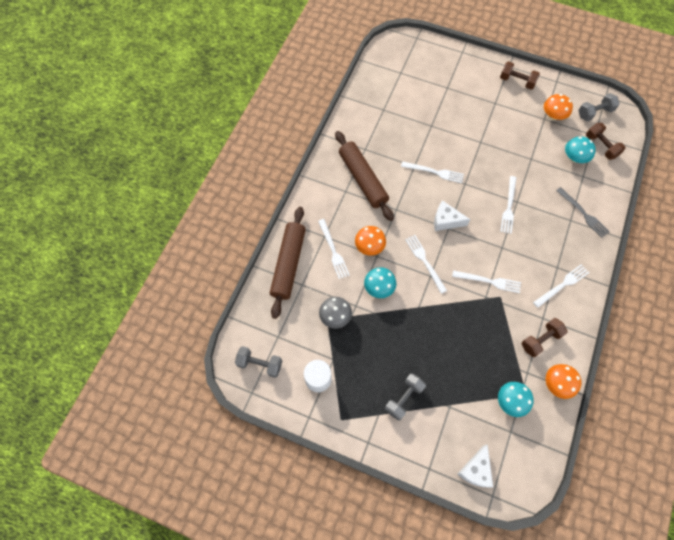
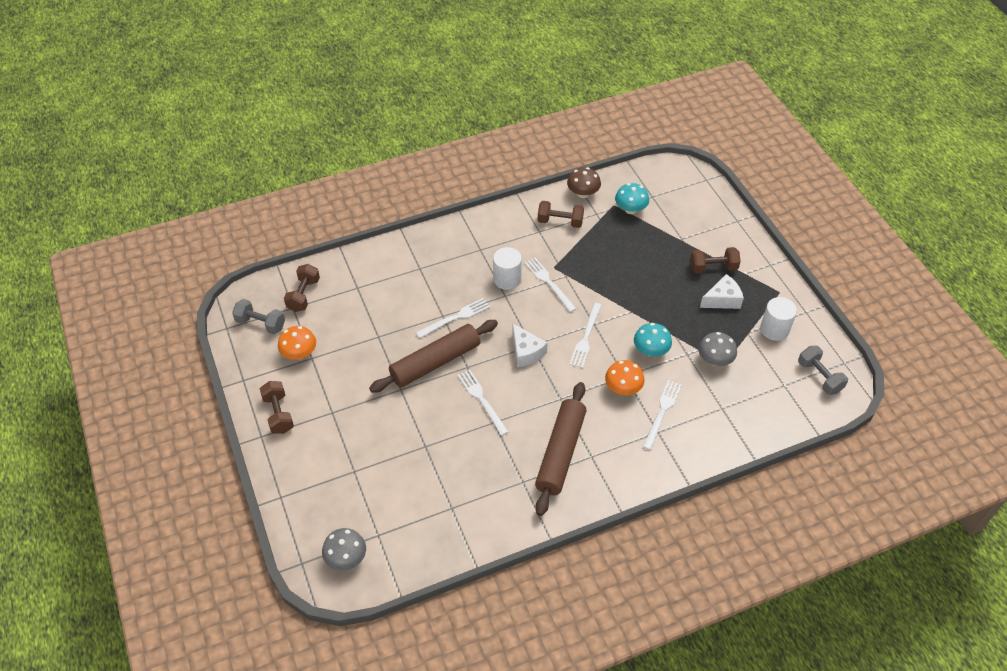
camera: 135 degrees left, 15 degrees down
brown rolling pin [270,207,306,319] -> brown rolling pin moved to [369,320,498,393]
grey dumbbell [385,373,426,421] -> brown dumbbell [690,247,741,273]
white cheese [458,444,493,487] -> white cheese moved to [700,274,744,309]
white fork [533,264,589,308] -> none
orange mushroom [546,364,581,399] -> brown mushroom [567,167,601,198]
grey fork [556,187,610,238] -> none
turquoise mushroom [565,136,596,163] -> none
none -> grey mushroom [322,528,366,571]
none -> white cylinder [493,247,522,290]

